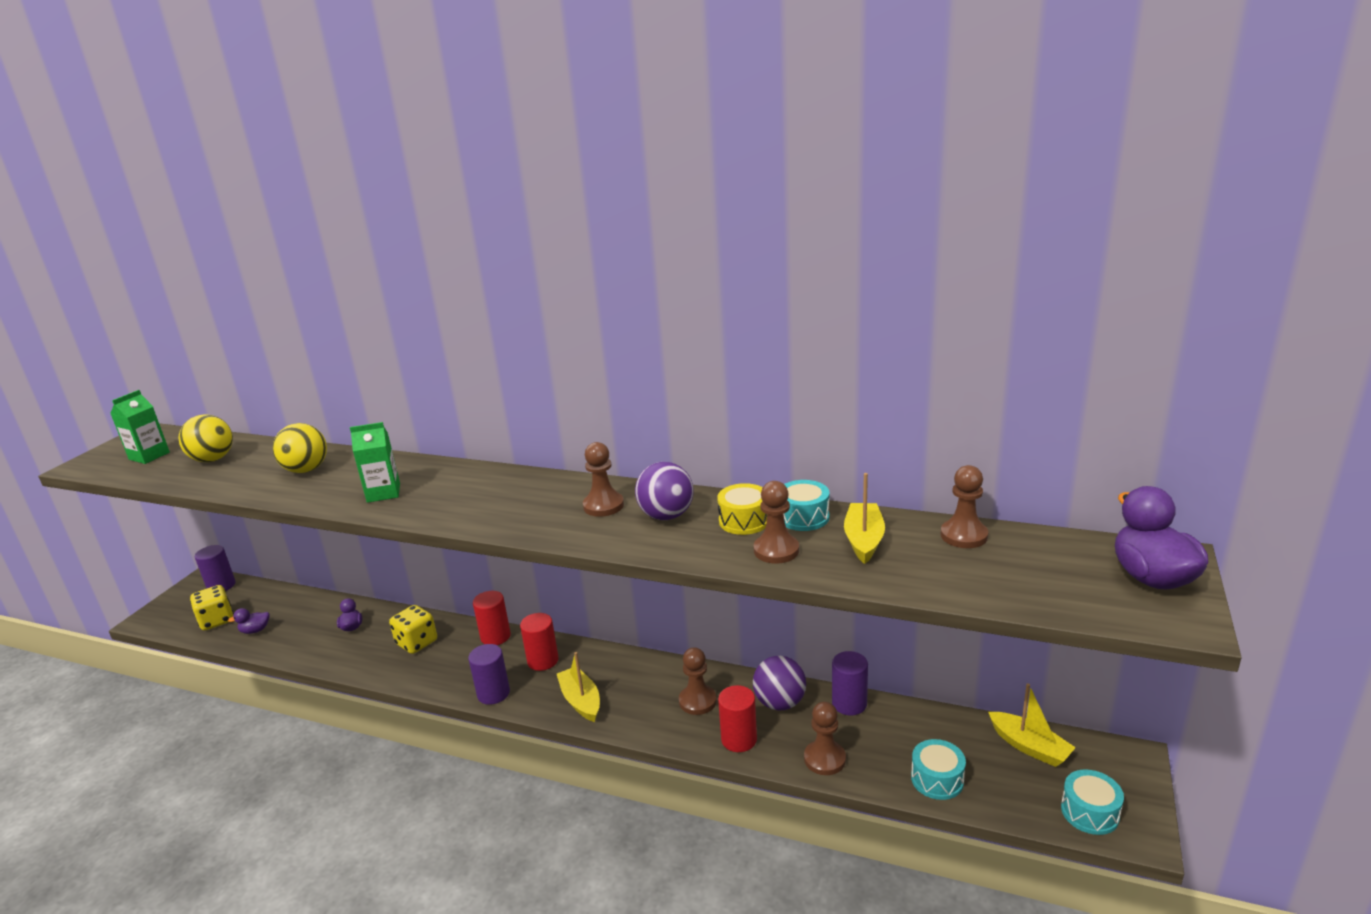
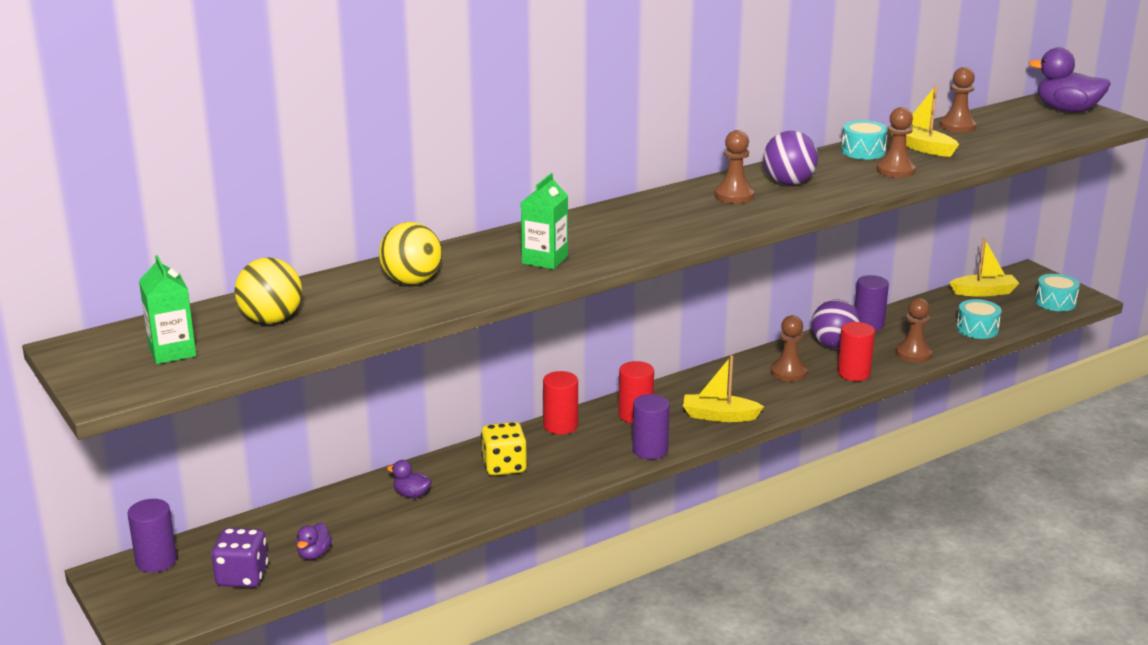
camera: 55 degrees left, 0 degrees up
yellow dice [190,585,234,630] -> purple dice [211,528,268,588]
yellow drum [717,483,767,535] -> none

